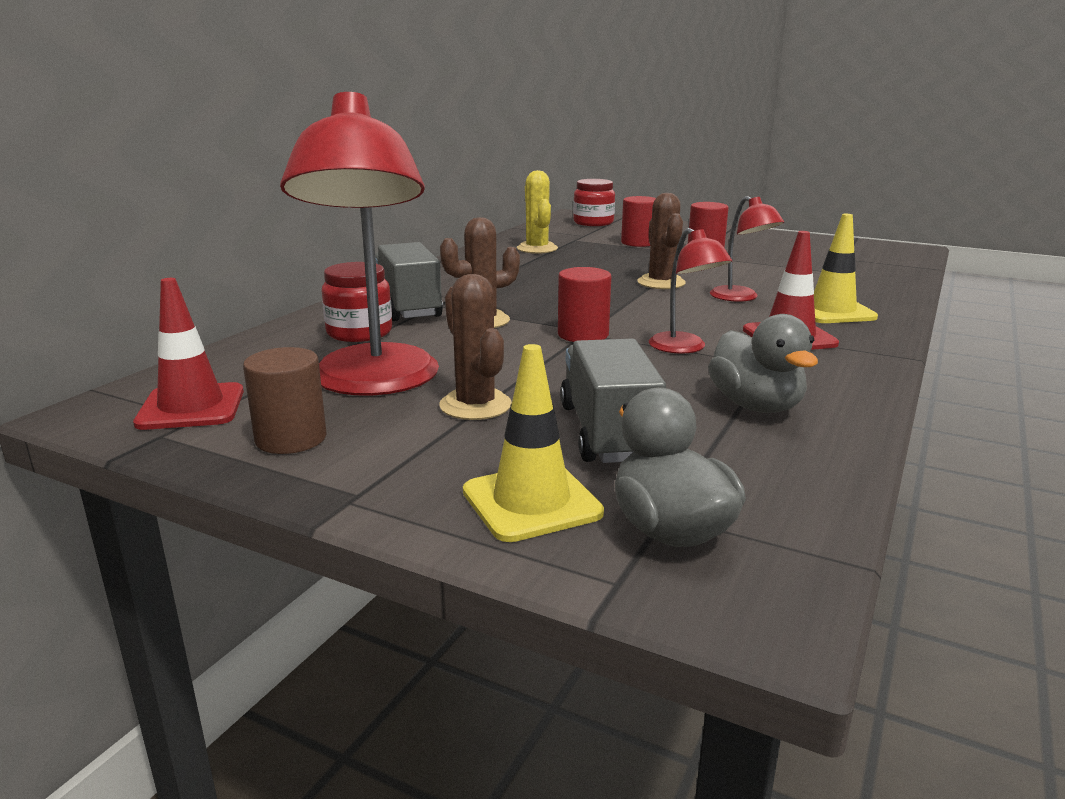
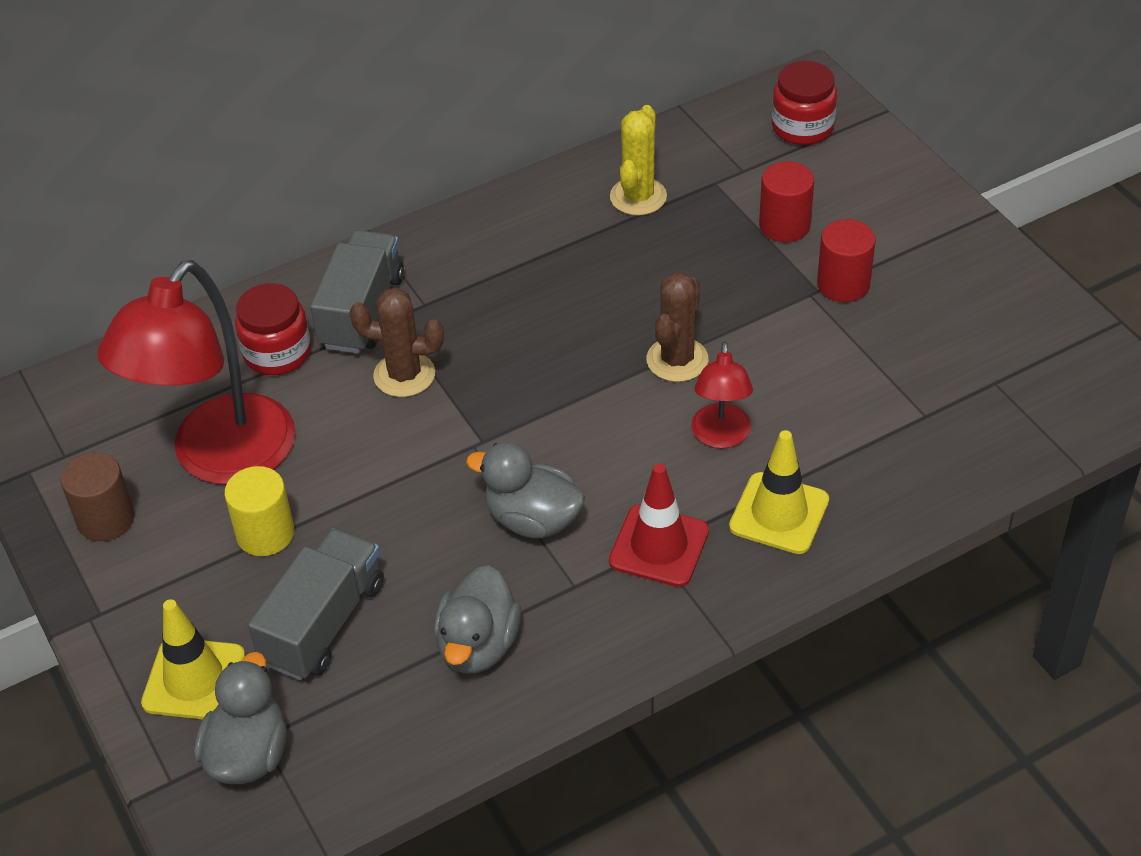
camera: 35 degrees right, 25 degrees up
red traffic cone [133,278,244,430] -> none
brown cactus [439,274,512,420] -> yellow cylinder [224,466,294,556]
red cylinder [558,267,611,342] -> none
red lamp [649,228,732,354] -> grey duck [466,442,585,538]

